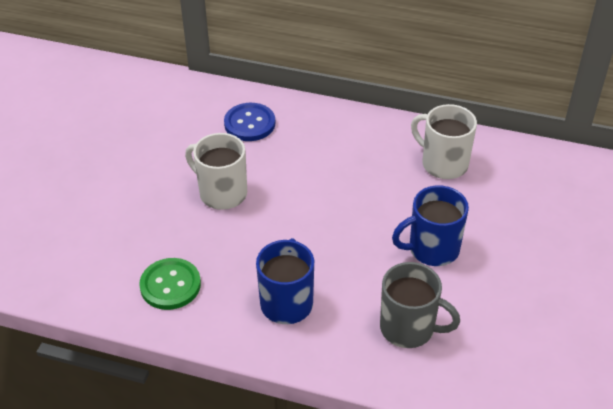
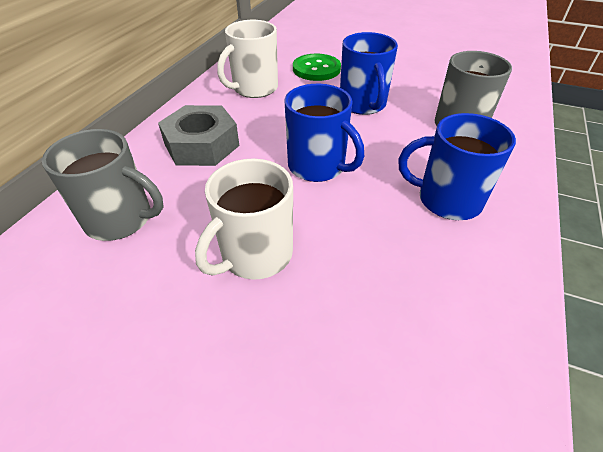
camera: 85 degrees left, 0 degrees up
green button [139,258,201,310] -> green button moved to [293,54,341,81]
blue button [224,103,276,141] -> grey mug [42,129,164,241]
none -> grey nut [158,105,239,166]
none -> blue mug [285,84,364,182]

